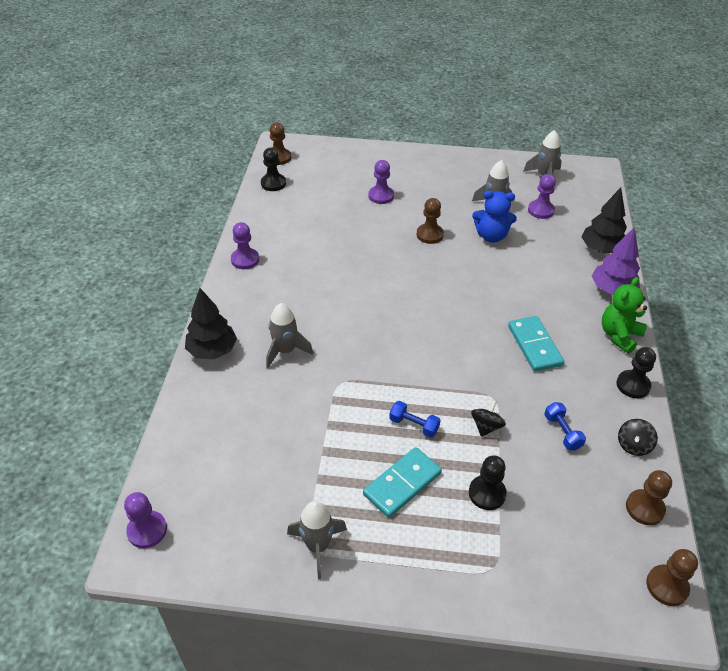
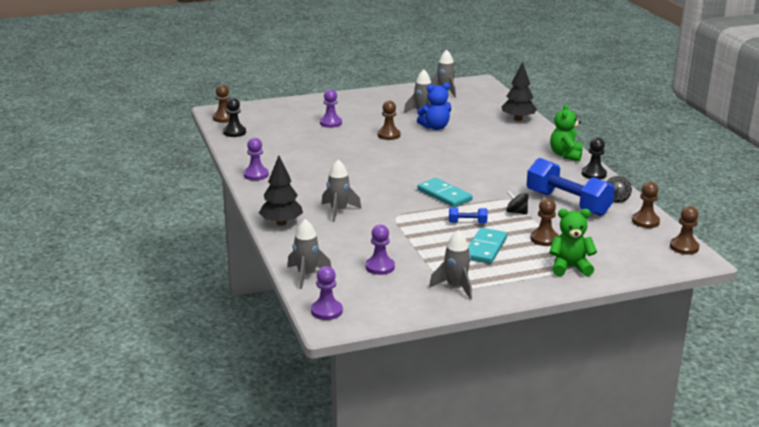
camera: 25 degrees left, 20 degrees down
black pawn [469,455,507,510] -> brown pawn [530,198,559,246]
black spinning top [471,400,506,437] -> black spinning top turned 60 degrees counterclockwise [506,191,529,215]
turquoise domino [508,316,564,372] -> turquoise domino moved to [417,178,473,207]
purple pawn [528,174,556,219] -> purple pawn moved to [365,224,395,275]
blue dumbbell [544,402,586,450] -> blue dumbbell [527,158,615,216], size x2.31
purple tree [592,227,640,295] -> none
none -> grey rocket [287,219,331,289]
none -> green teddy bear [549,209,597,276]

